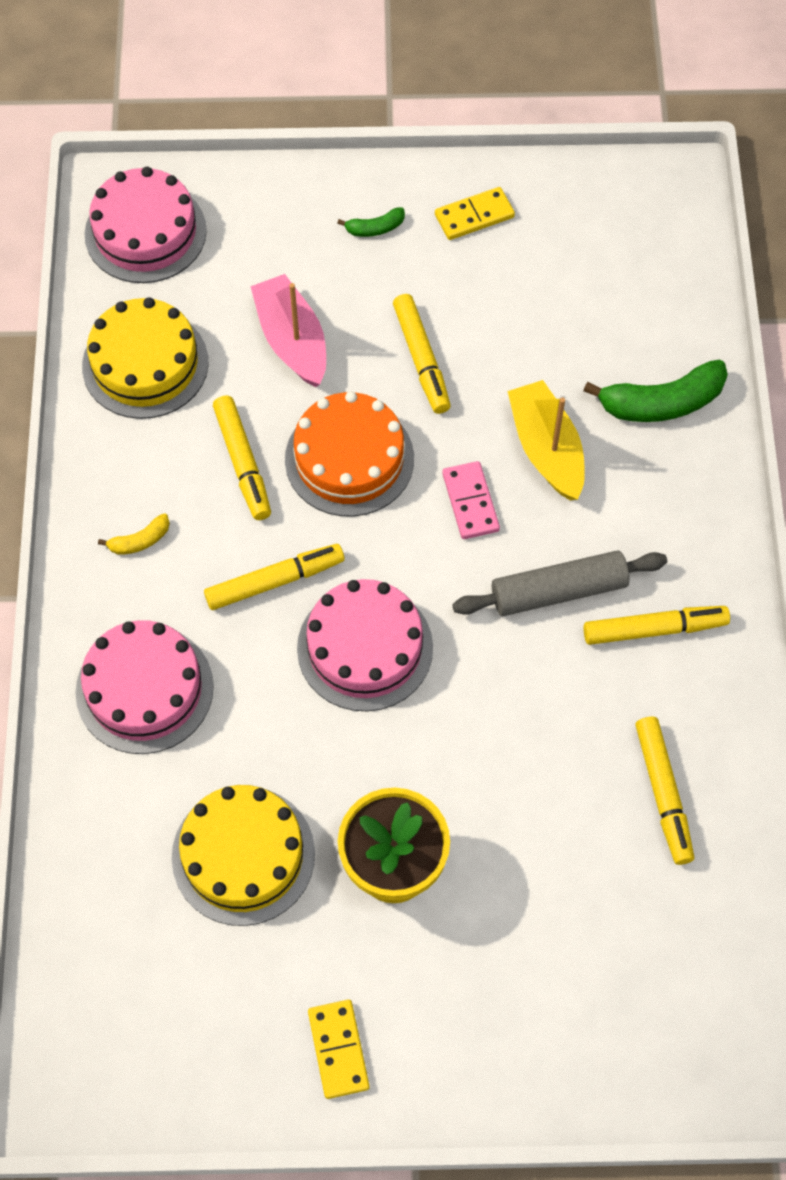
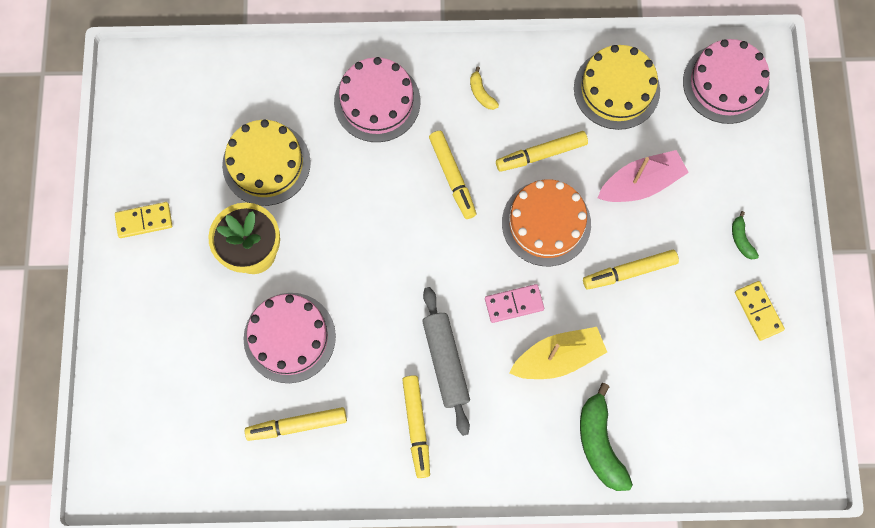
camera: 90 degrees right, 10 degrees up
pink cake [297,579,433,711] -> pink cake moved to [244,293,336,383]

